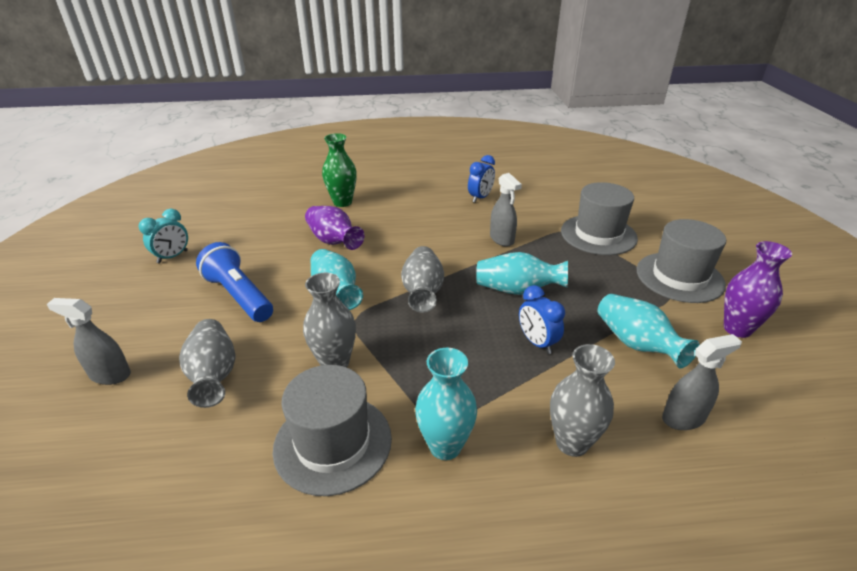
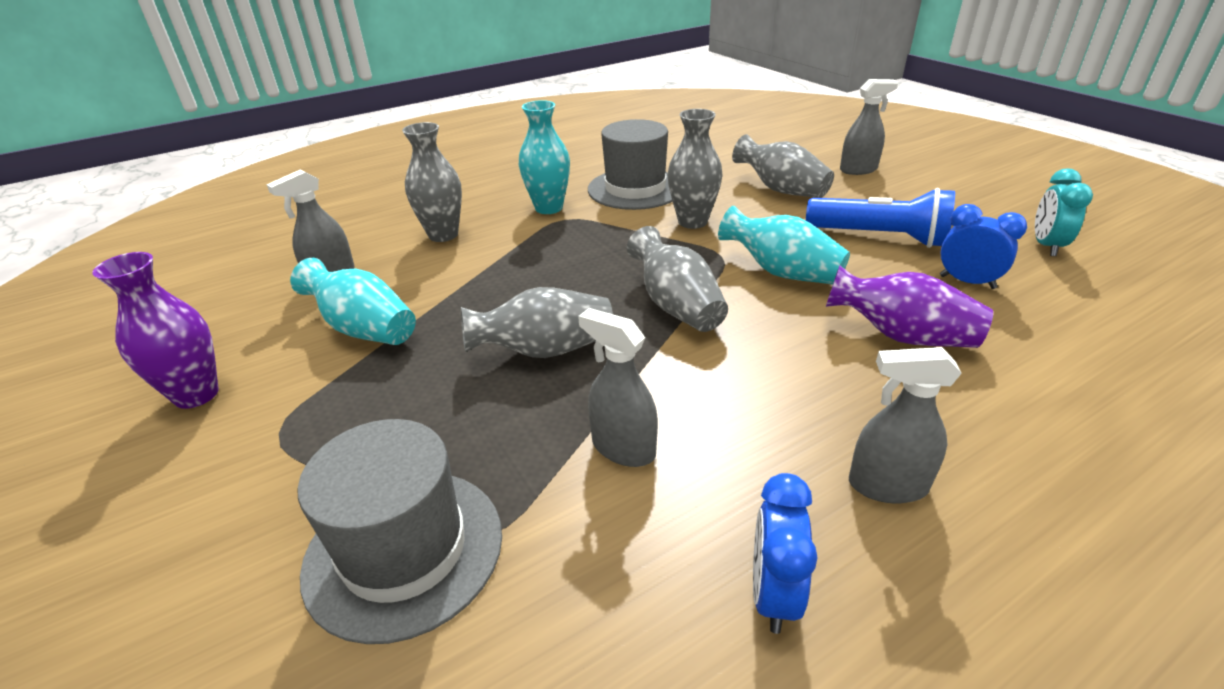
camera: 155 degrees right, 0 degrees up
green vase [322,133,357,207] -> none
turquoise vase [476,252,568,295] -> grey vase [461,287,613,358]
blue clock [519,285,565,354] -> blue clock moved to [940,204,1027,289]
grey hat [637,219,726,303] -> none
none -> grey spray bottle [849,347,962,503]

